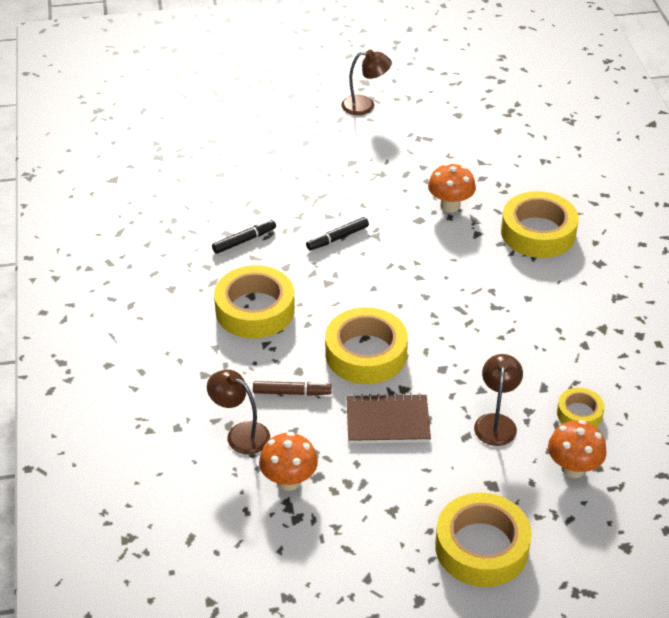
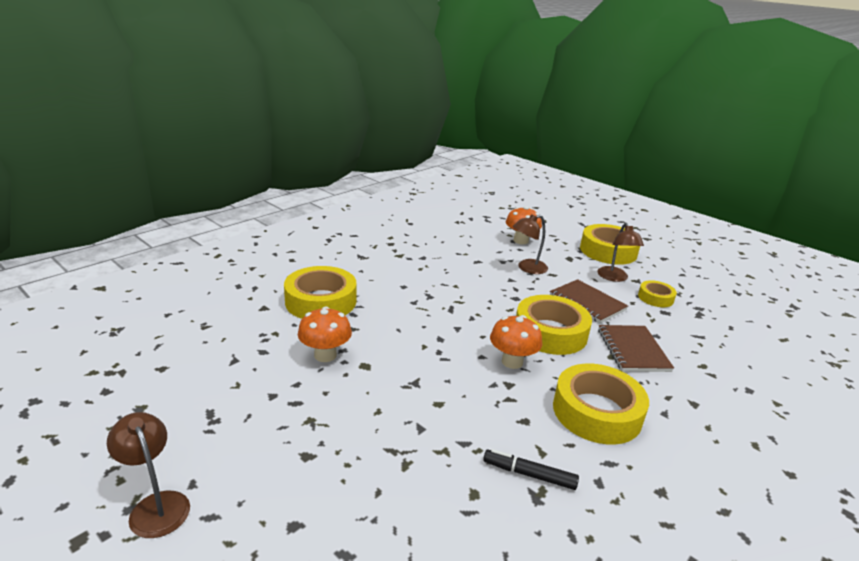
camera: 130 degrees left, 15 degrees down
brown lamp [207,370,270,454] -> brown lamp moved to [597,223,644,282]
brown marker [253,381,332,396] -> brown notebook [598,325,674,372]
orange mushroom [259,432,318,491] -> orange mushroom moved to [490,315,542,369]
black marker [306,217,369,250] -> none
yellow tape [557,388,605,427] -> yellow tape moved to [638,280,677,307]

